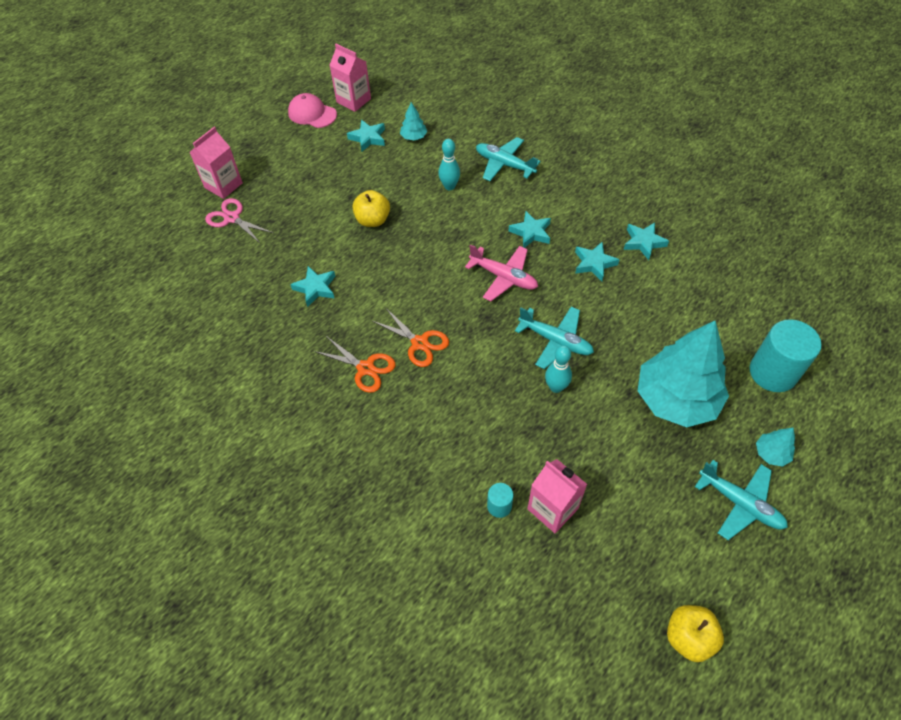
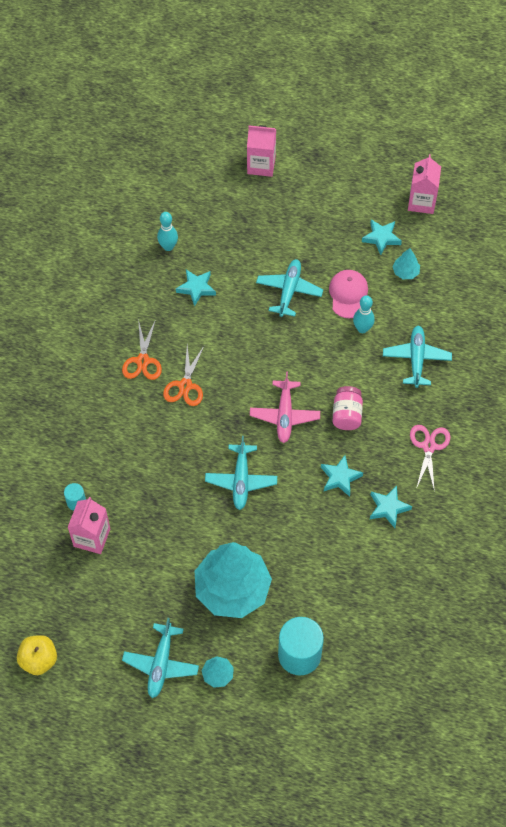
camera: 60 degrees right, 5 degrees up
pink scissors [205,198,273,244] -> pink scissors moved to [410,425,451,492]
pink cap [288,93,337,128] -> pink cap moved to [329,270,368,319]
yellow apple [352,190,390,227] -> turquoise plane [256,259,323,317]
turquoise star [509,211,551,248] -> pink jar [332,386,363,430]
turquoise bowling pin [545,345,572,393] -> turquoise bowling pin moved to [157,212,178,251]

